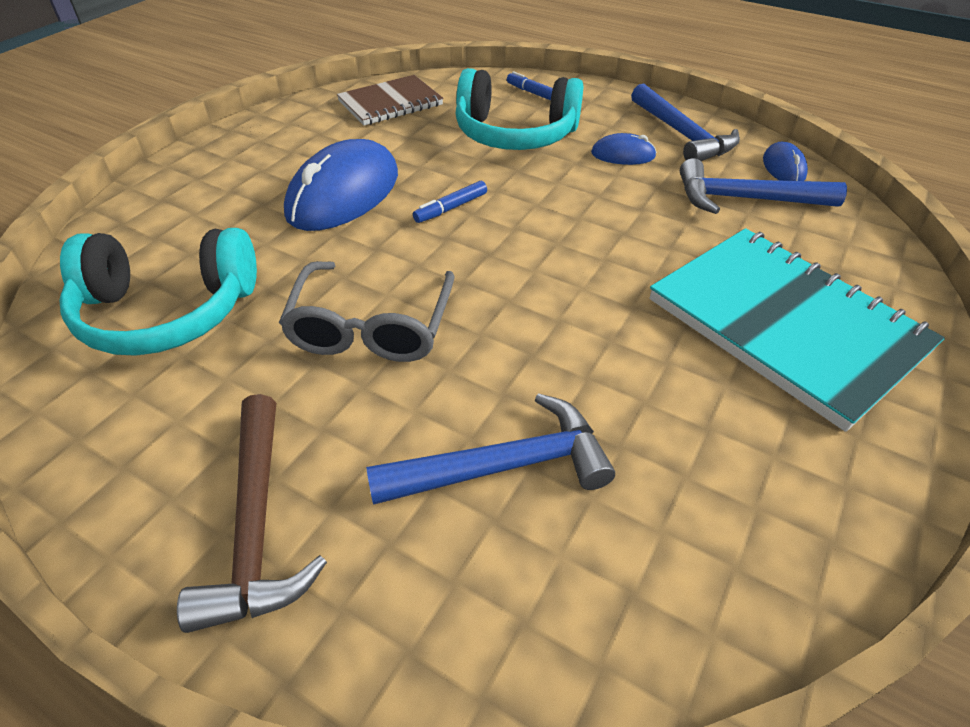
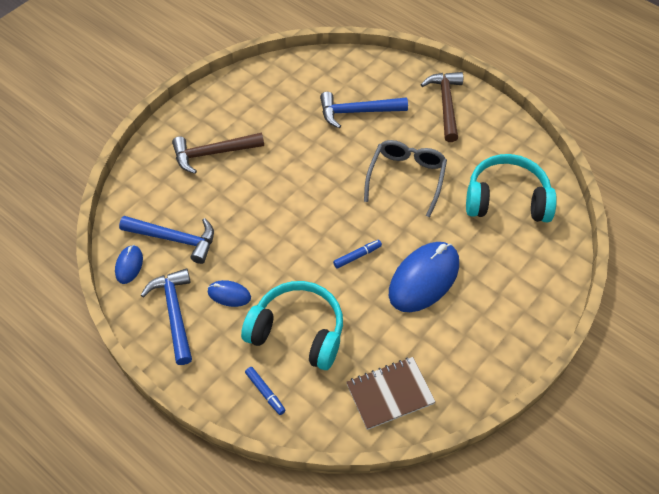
camera: 170 degrees left, 10 degrees up
turquoise notebook [649,228,945,432] -> brown hammer [172,132,264,174]

